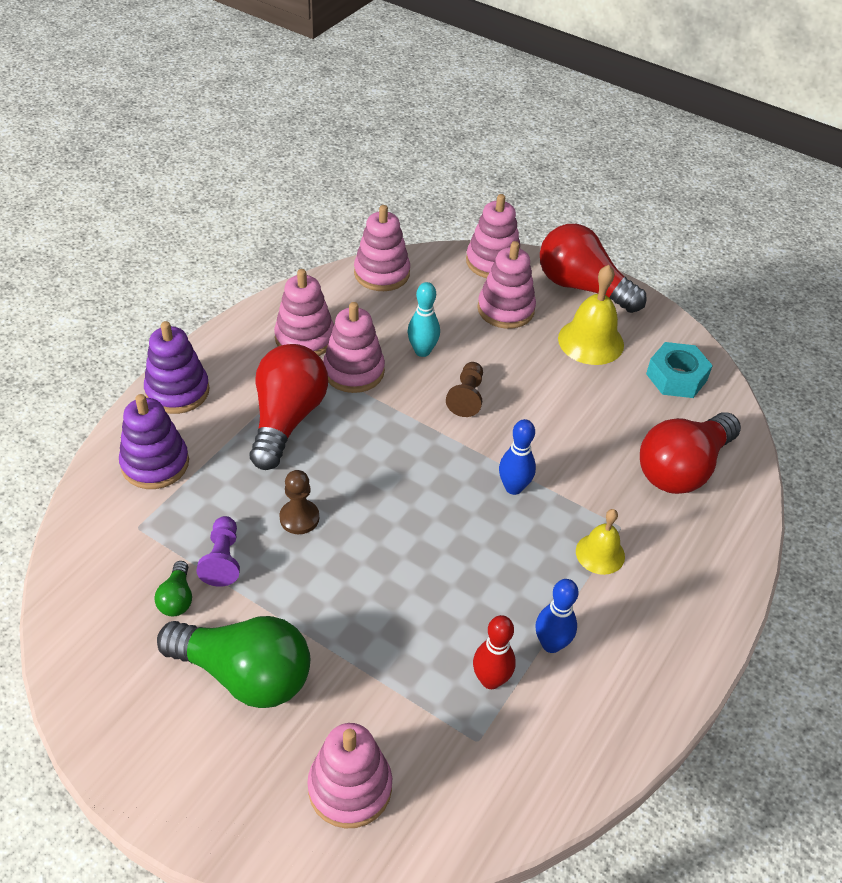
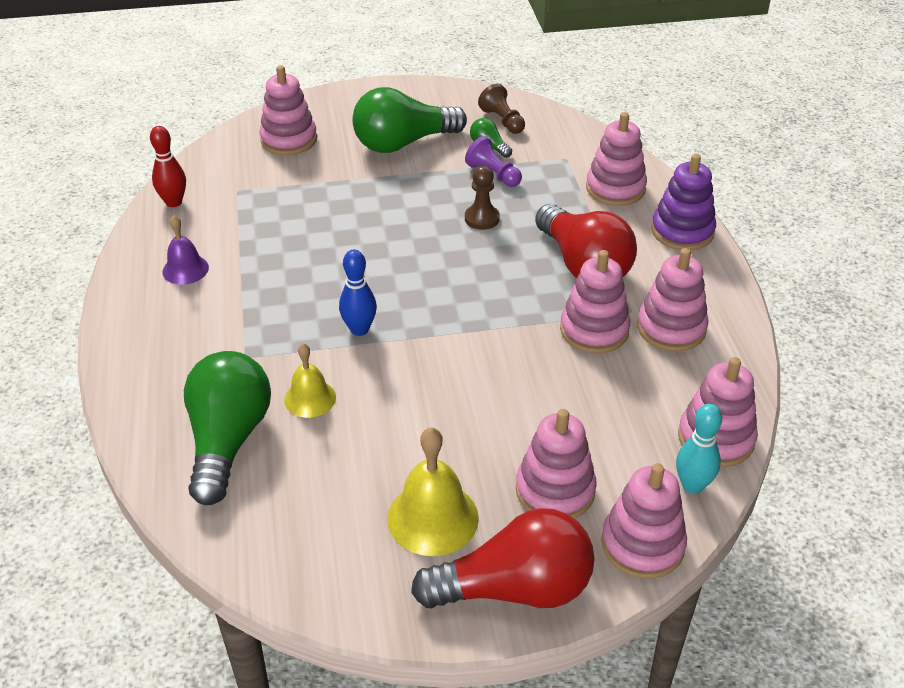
camera: 140 degrees right, 5 degrees down
purple stacking toy [119,394,189,489] -> pink stacking toy [586,112,647,206]
turquoise bowling pin [408,282,440,357] -> turquoise bowling pin moved to [676,404,722,494]
brown pawn [446,362,483,417] -> brown pawn moved to [478,83,525,134]
red bowling pin [473,615,516,689] -> red bowling pin moved to [150,126,186,207]
blue bowling pin [536,579,578,653] -> none
yellow bell [576,509,625,575] -> yellow bell moved to [284,343,336,418]
red light bulb [640,412,741,494] -> green light bulb [184,351,271,505]
turquoise nut [646,342,713,398] -> none
none -> purple bell [162,215,209,285]

